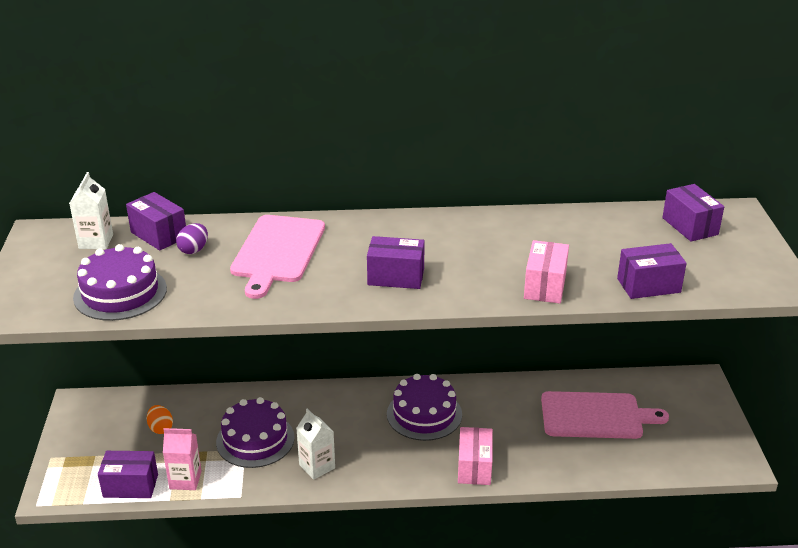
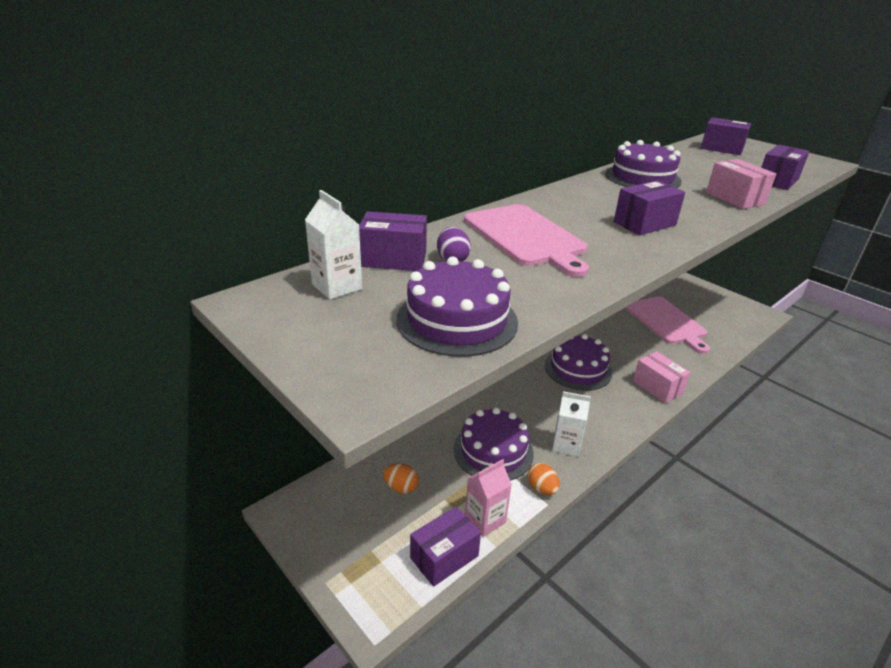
camera: 40 degrees left, 0 degrees up
pink cutting board [541,391,669,439] -> pink cutting board turned 105 degrees clockwise [625,296,710,354]
none -> orange egg [527,463,560,495]
none -> purple cake [605,140,682,188]

